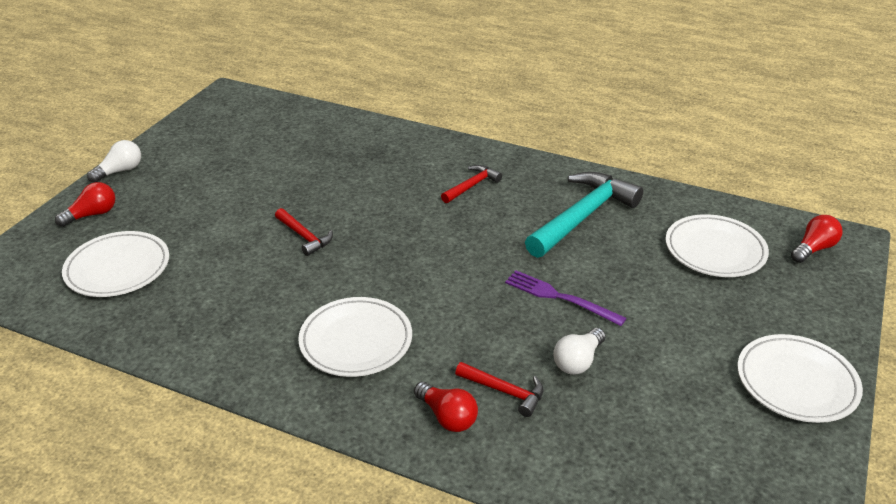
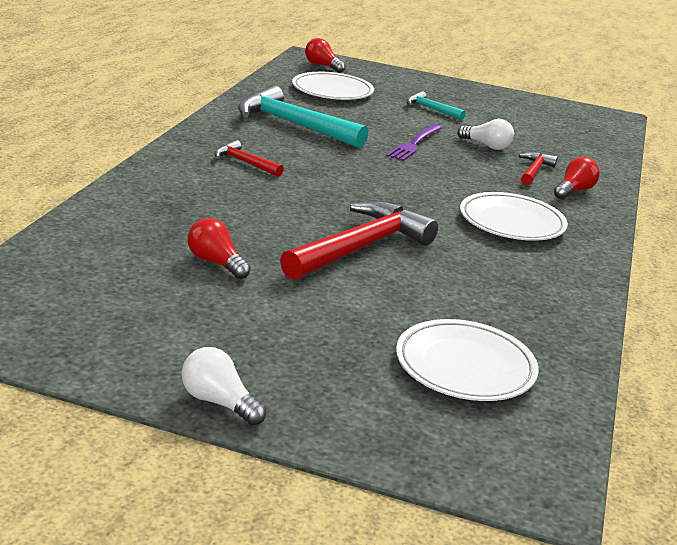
camera: 100 degrees left, 10 degrees down
red light bulb [55,182,115,227] -> red light bulb moved to [187,218,251,279]
red hammer [275,208,333,256] -> red hammer [280,201,438,280], size x2.00
white plate [737,334,863,423] -> none
none -> turquoise hammer [406,91,466,120]

